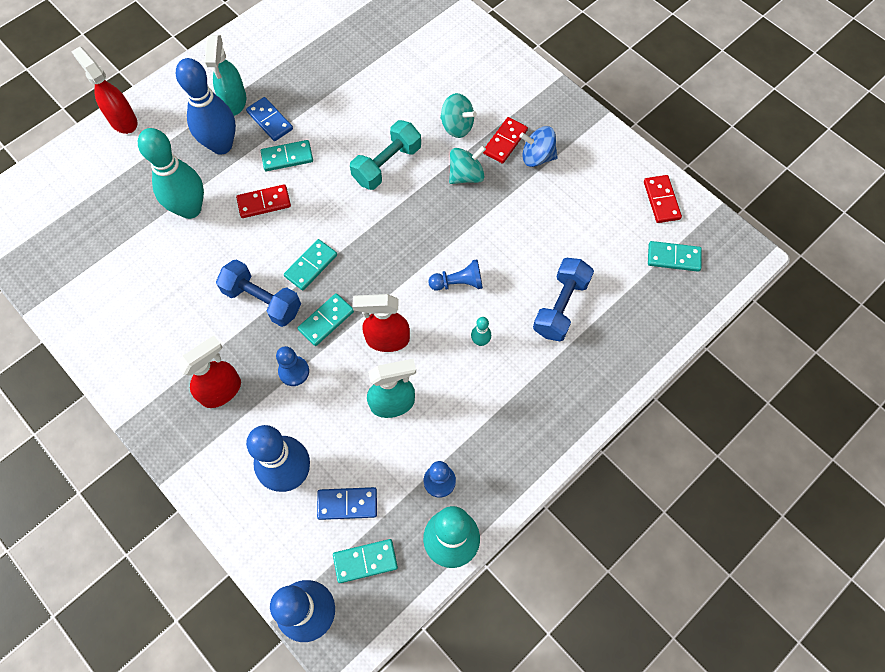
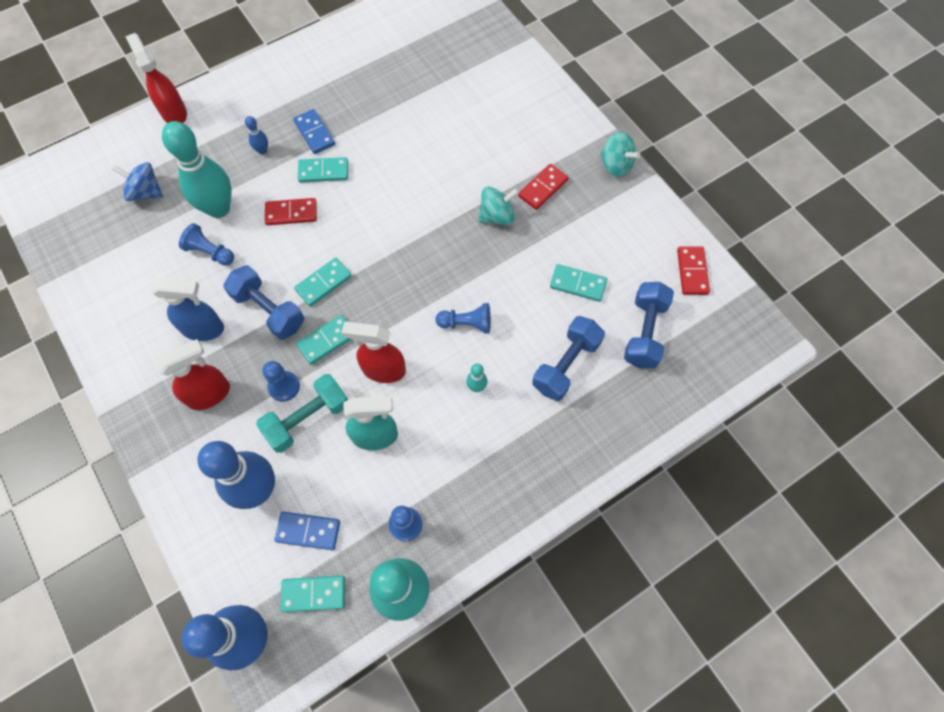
camera: 10 degrees right, 0 degrees up
blue bowling pin [176,58,236,155] -> blue bowling pin [245,116,268,154], size x0.41
turquoise spray bottle [204,35,246,116] -> none
turquoise dumbbell [350,120,421,190] -> turquoise dumbbell moved to [256,374,348,453]
turquoise spinning top [440,93,477,138] -> turquoise spinning top moved to [600,132,640,177]
blue spinning top [519,126,558,167] -> blue spinning top moved to [112,162,163,201]
turquoise domino [648,241,702,272] -> turquoise domino moved to [550,264,607,302]
none -> blue spray bottle [151,278,224,341]
none -> blue pawn [179,223,234,266]
none -> blue dumbbell [624,282,674,368]

